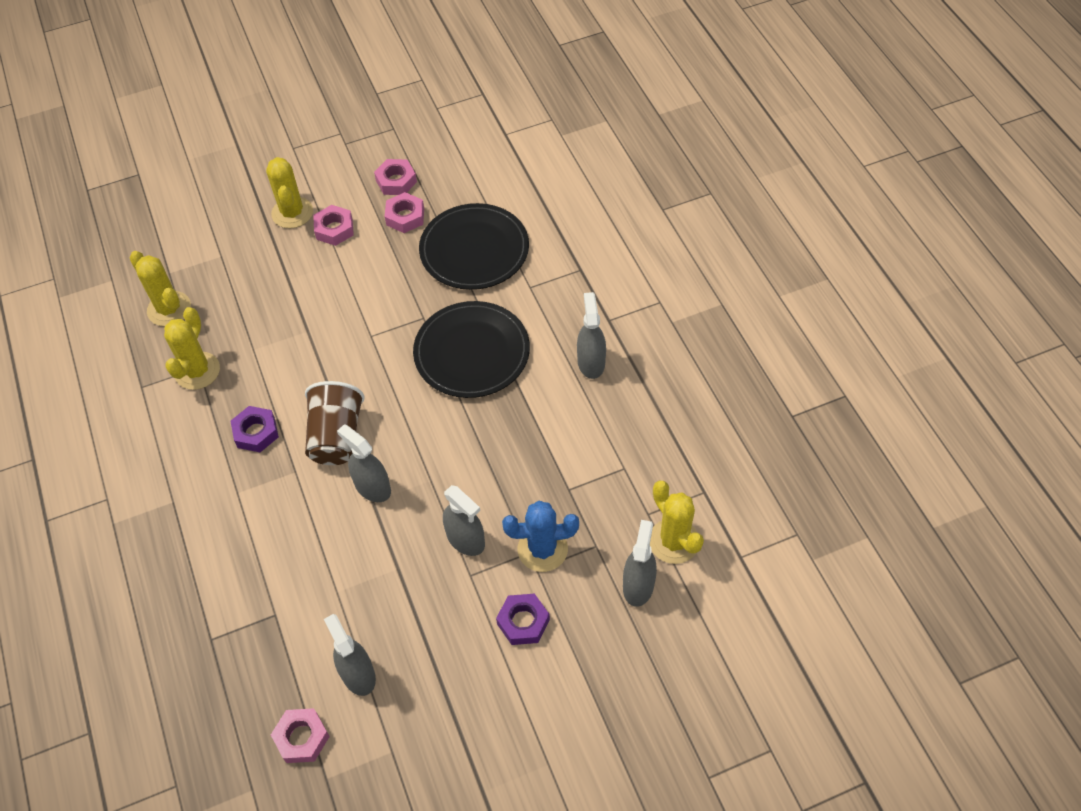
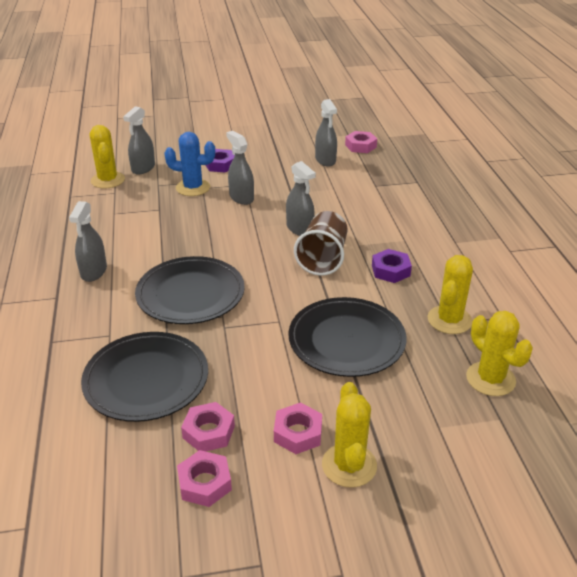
camera: 170 degrees left, 20 degrees down
none -> black plate [288,297,407,377]

